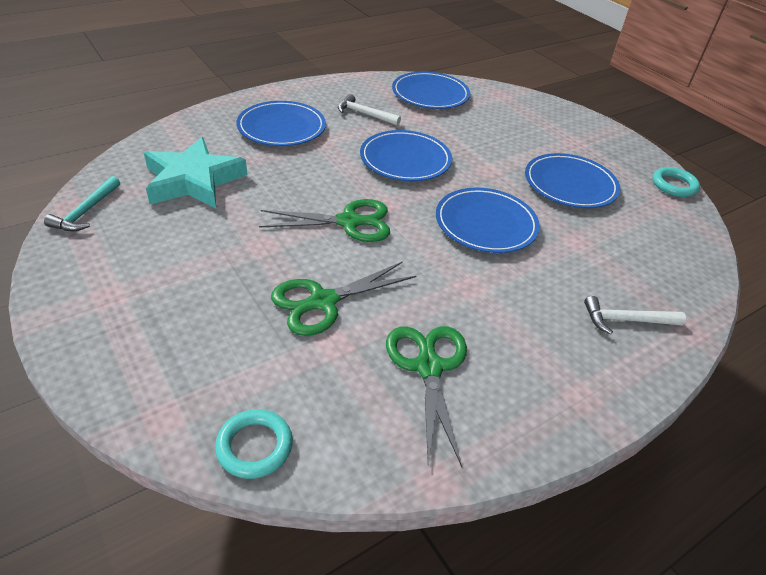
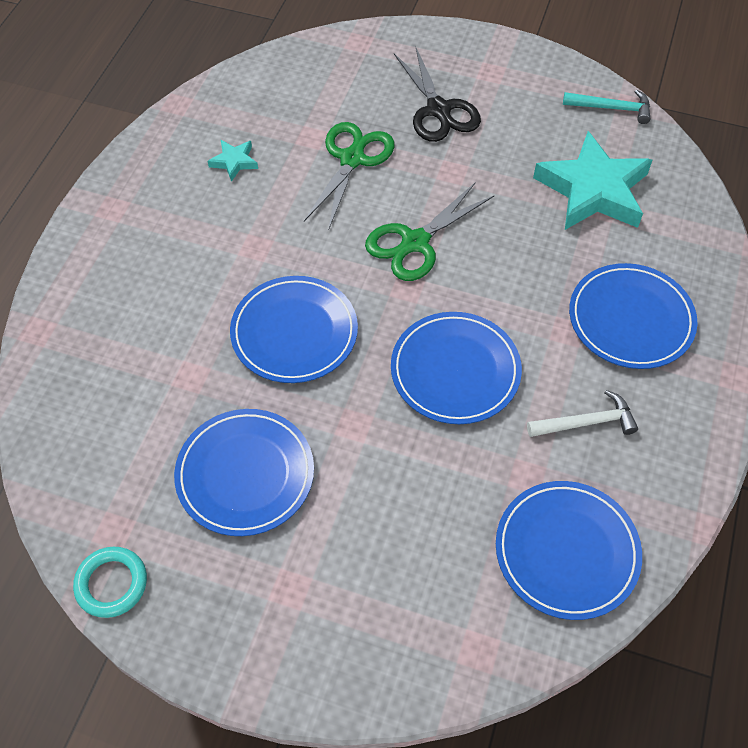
camera: 145 degrees right, 15 degrees up
turquoise hammer [44,176,120,231] -> turquoise hammer turned 120 degrees clockwise [563,90,650,124]
turquoise ring [215,409,293,479] -> none
green scissors [386,326,467,467] -> turquoise star [208,140,258,182]
white hammer [584,296,686,334] -> none
none -> black scissors [394,46,481,142]

